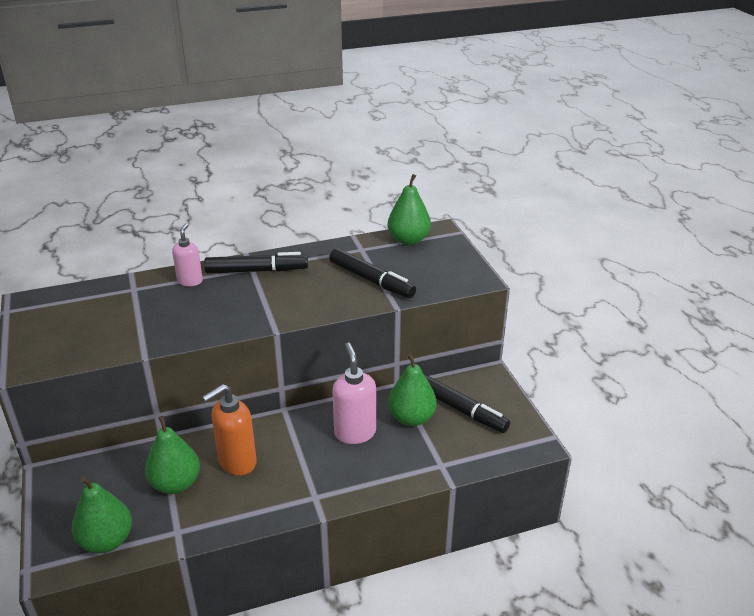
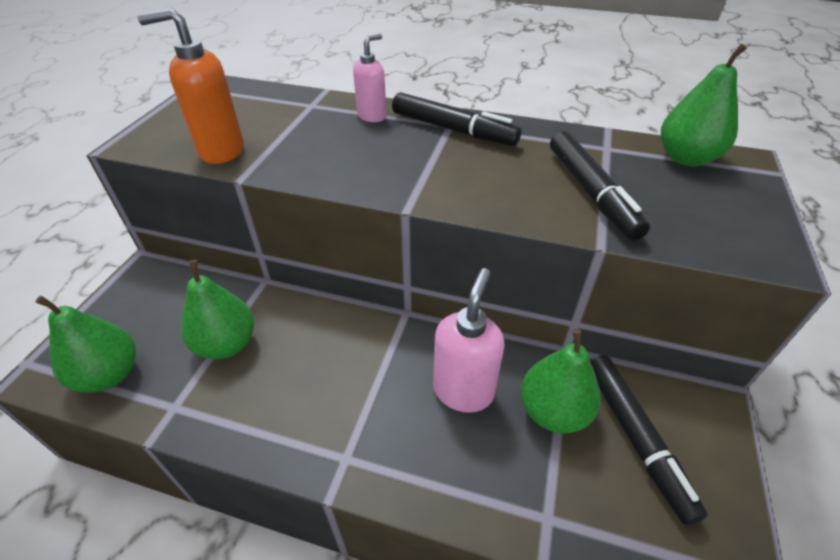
camera: 35 degrees right, 10 degrees up
orange soap dispenser [202,384,257,476] -> orange soap dispenser moved to [137,8,244,164]

